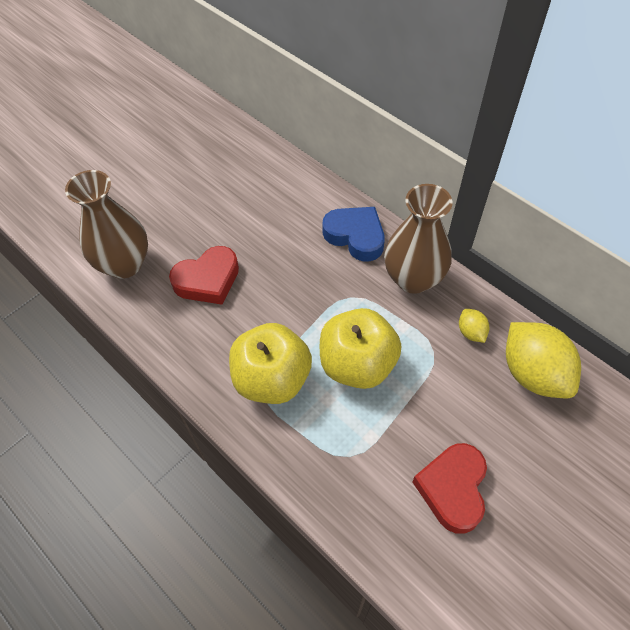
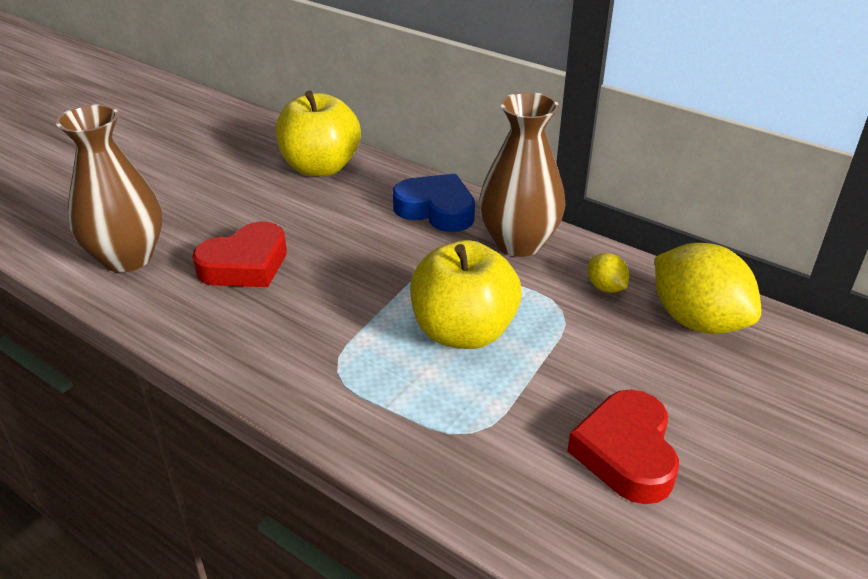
camera: 10 degrees left, 20 degrees down
yellow apple [229,323,312,404] -> yellow apple moved to [276,91,361,176]

